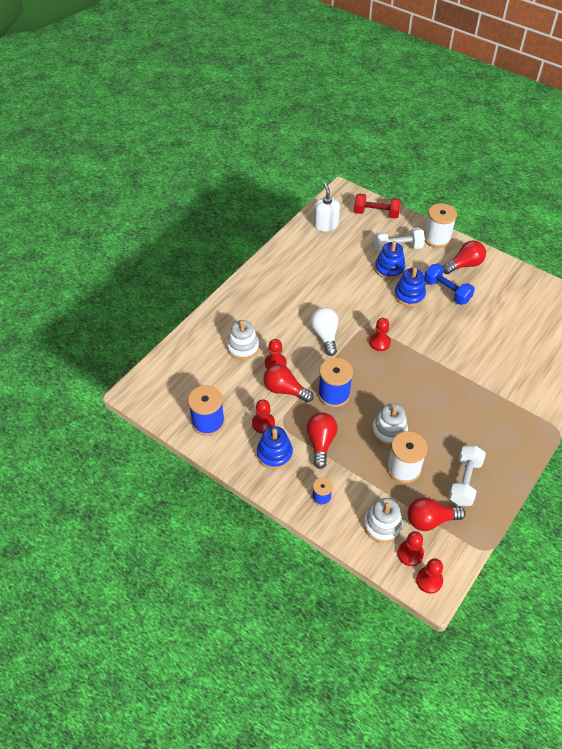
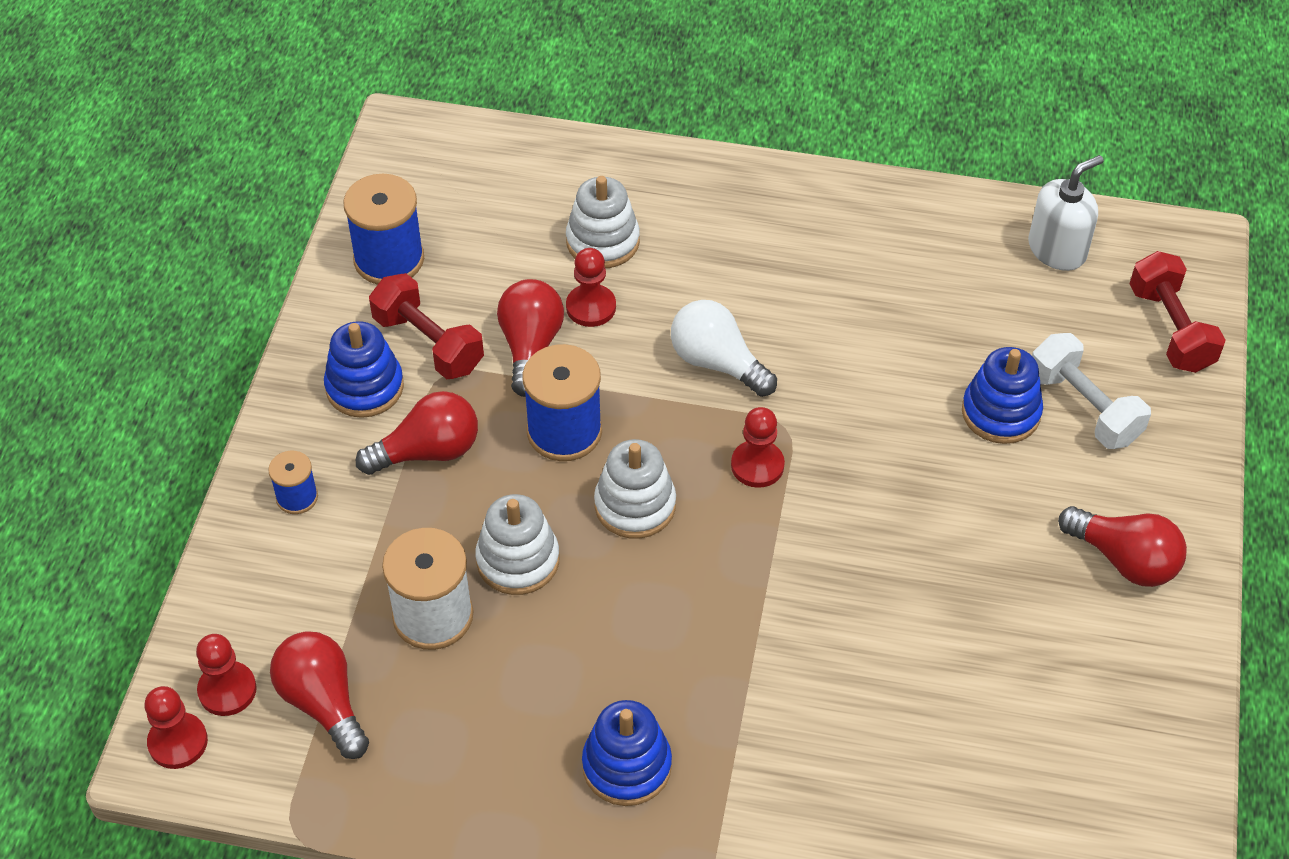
camera: 65 degrees right, 0 degrees up
red pawn [252,399,275,434] -> red dumbbell [369,273,484,379]
white light bulb [311,307,338,356] -> white light bulb turned 105 degrees counterclockwise [671,300,777,397]
white stacking toy [364,498,403,543] -> white stacking toy moved to [594,439,676,539]
blue stacking toy [394,268,426,307] -> blue stacking toy moved to [582,700,672,806]
white spool [424,203,457,248] -> none
blue dumbbell [424,264,475,305] -> none
white dumbbell [449,445,486,506] -> none

